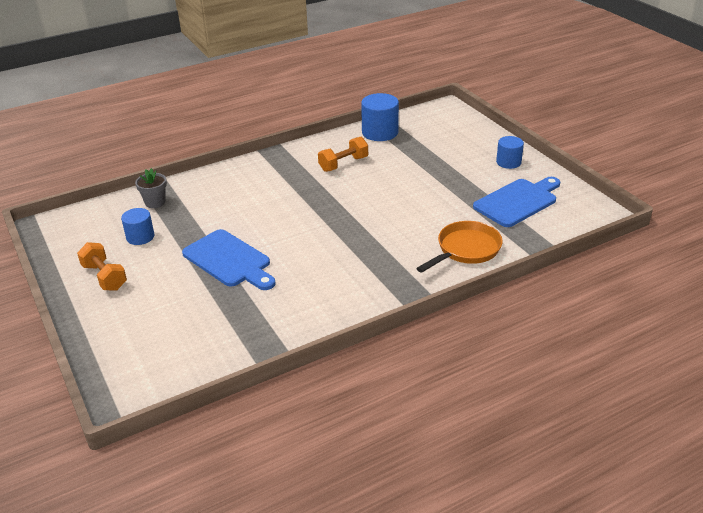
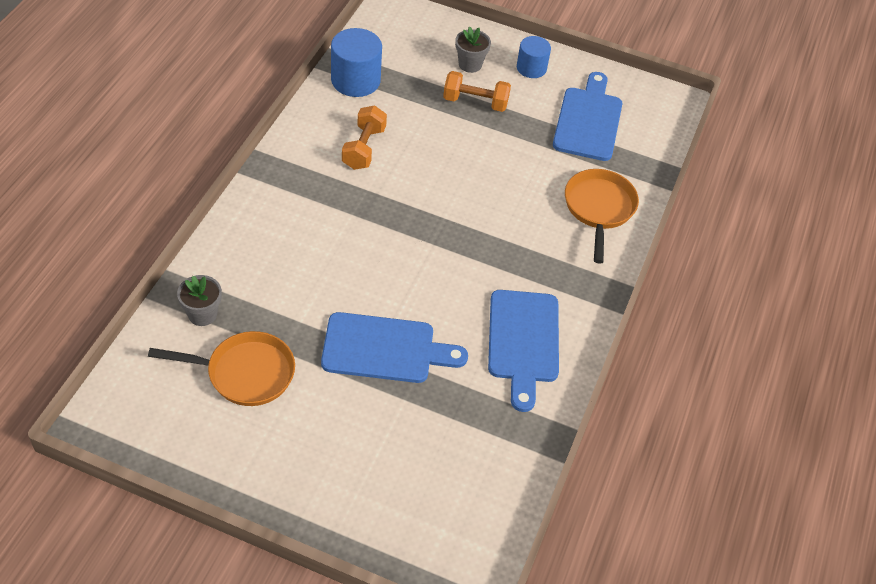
camera: 45 degrees left, 15 degrees up
orange dumbbell [77,242,127,291] -> orange dumbbell moved to [443,71,511,112]
blue cylinder [121,208,154,245] -> orange pan [148,331,295,406]
none -> grey flower pot [455,26,491,73]
none -> blue cutting board [488,290,559,412]

